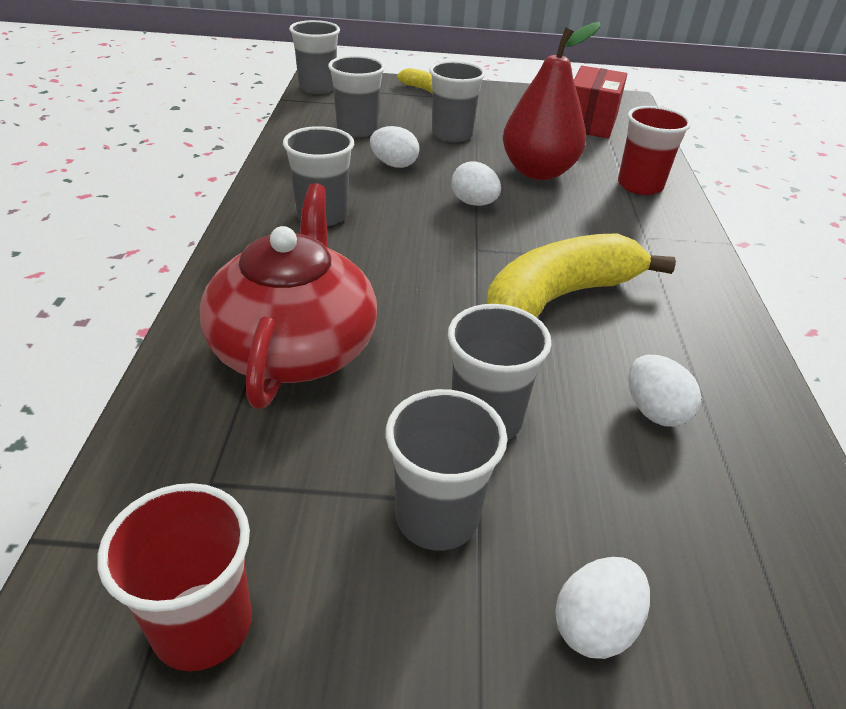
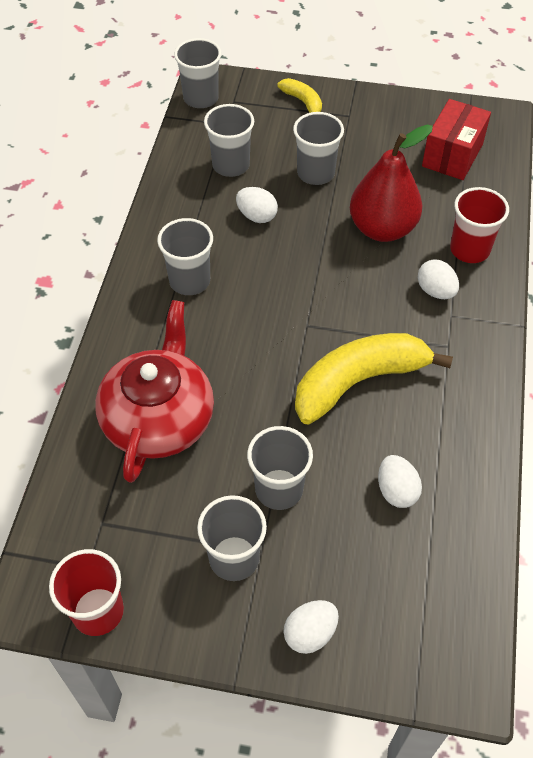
camera: 10 degrees right, 15 degrees up
white egg [452,161,501,206] -> white egg moved to [418,259,459,299]

